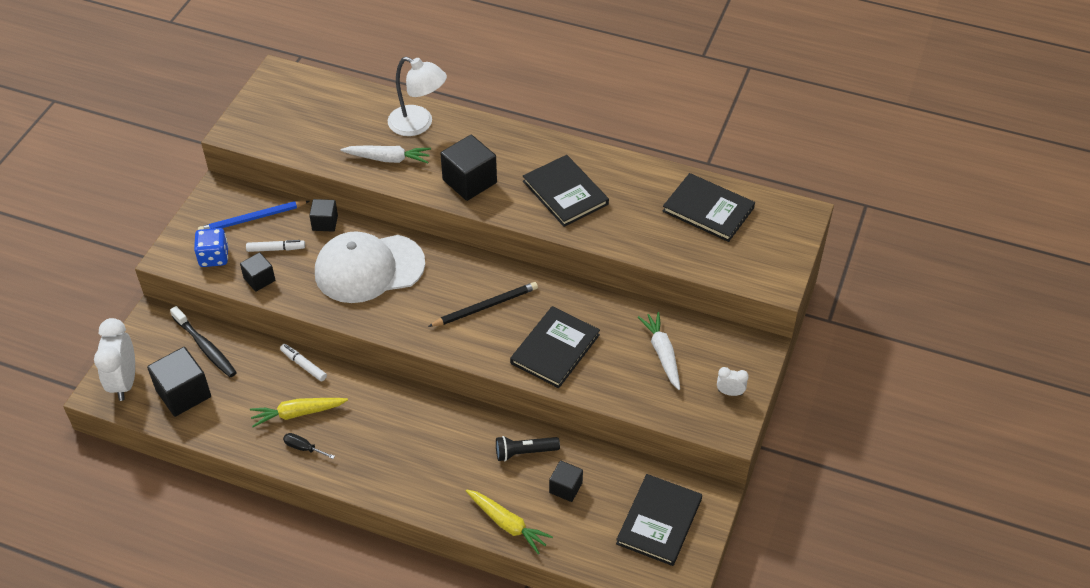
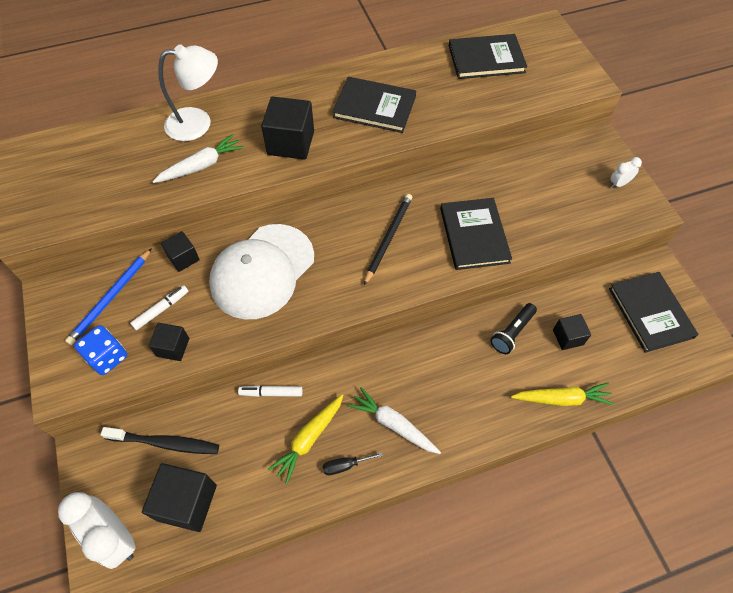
camera: 40 degrees left, 10 degrees up
white carrot [638,312,680,390] -> white carrot moved to [348,387,441,454]

